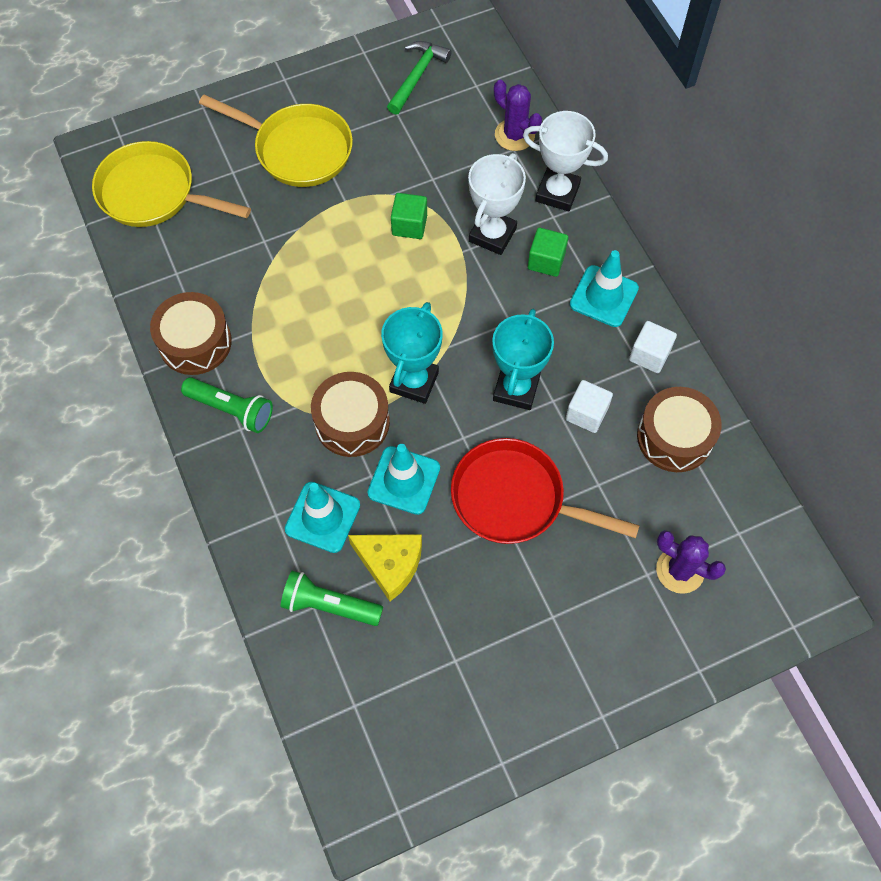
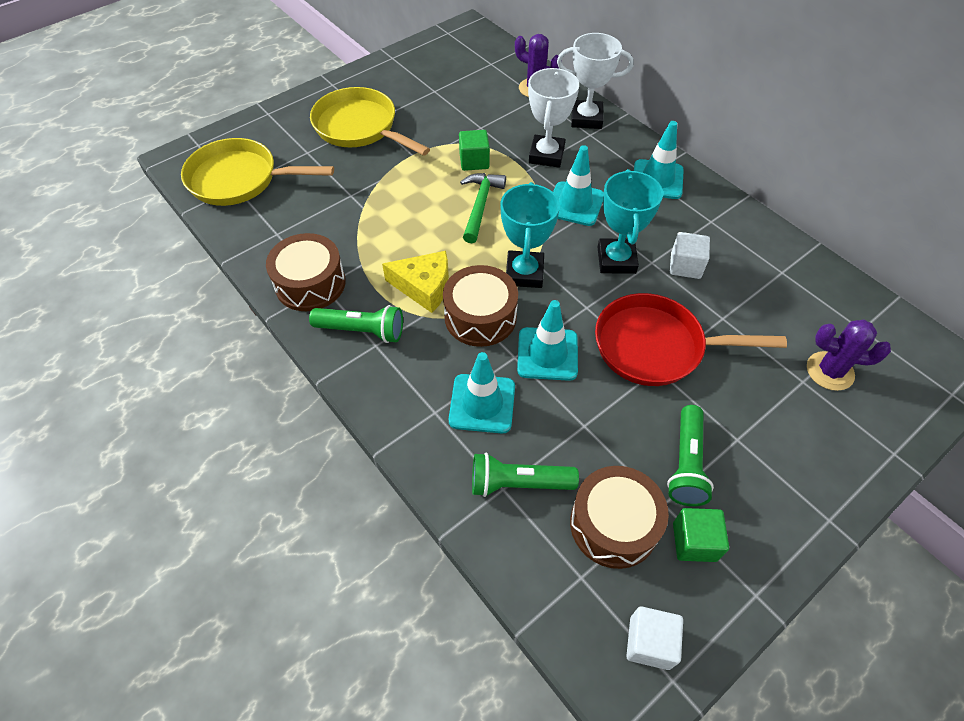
camera: 15 degrees left, 10 degrees down
yellow pan [199,95,353,187] -> yellow pan turned 150 degrees counterclockwise [310,87,430,156]
yellow cheese [348,534,422,601] -> yellow cheese moved to [382,251,449,313]
green hammer [387,41,451,115] -> green hammer moved to [460,173,506,243]
green cube [528,228,568,277] -> green cube moved to [673,508,729,562]
white cube [629,321,677,373] -> white cube moved to [626,606,683,670]
brown drum [637,387,722,472] -> brown drum moved to [570,466,669,569]
none -> turquoise traffic cone [553,145,604,226]
none -> green flashlight [667,405,714,506]

